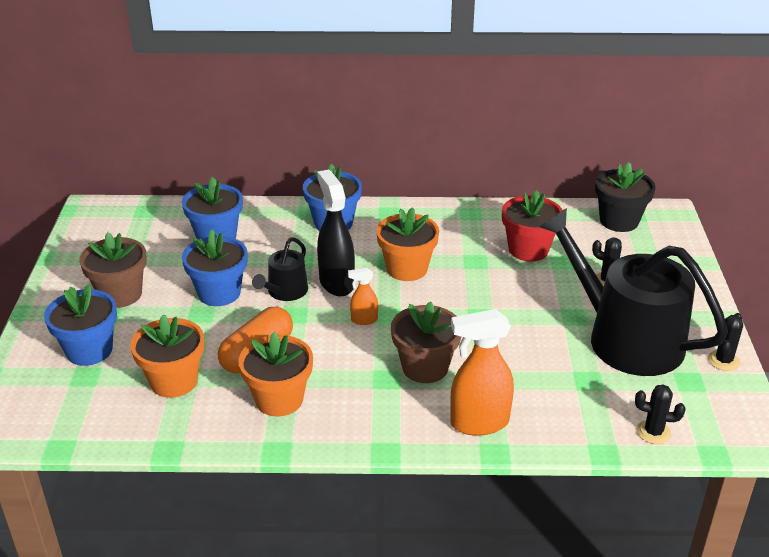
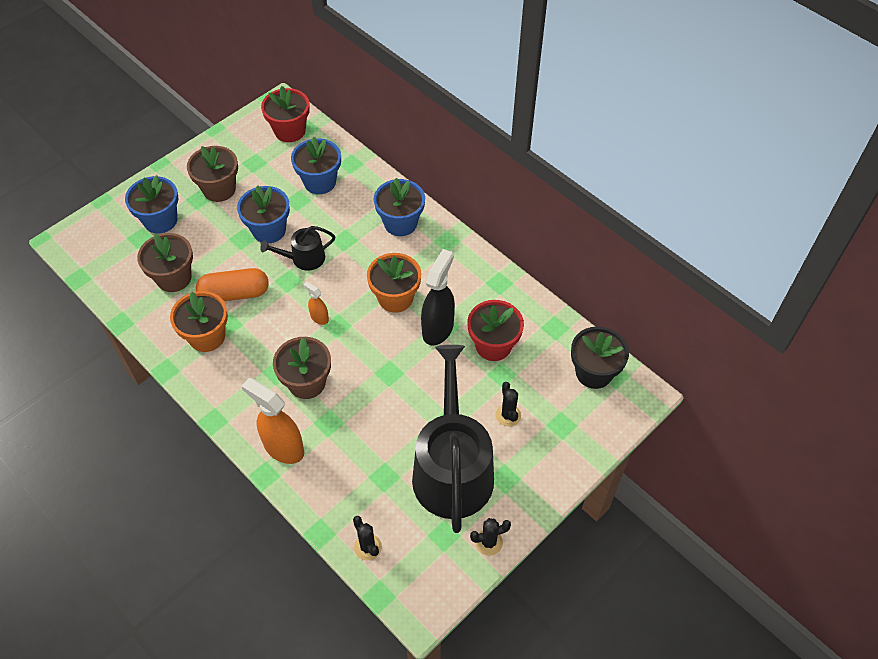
camera: 45 degrees right, 20 degrees up
orange flower pot [130,315,204,398] -> brown flower pot [137,233,193,292]
black spray bottle [317,170,355,296] -> black spray bottle moved to [421,249,455,345]
none -> red flower pot [261,86,310,142]

